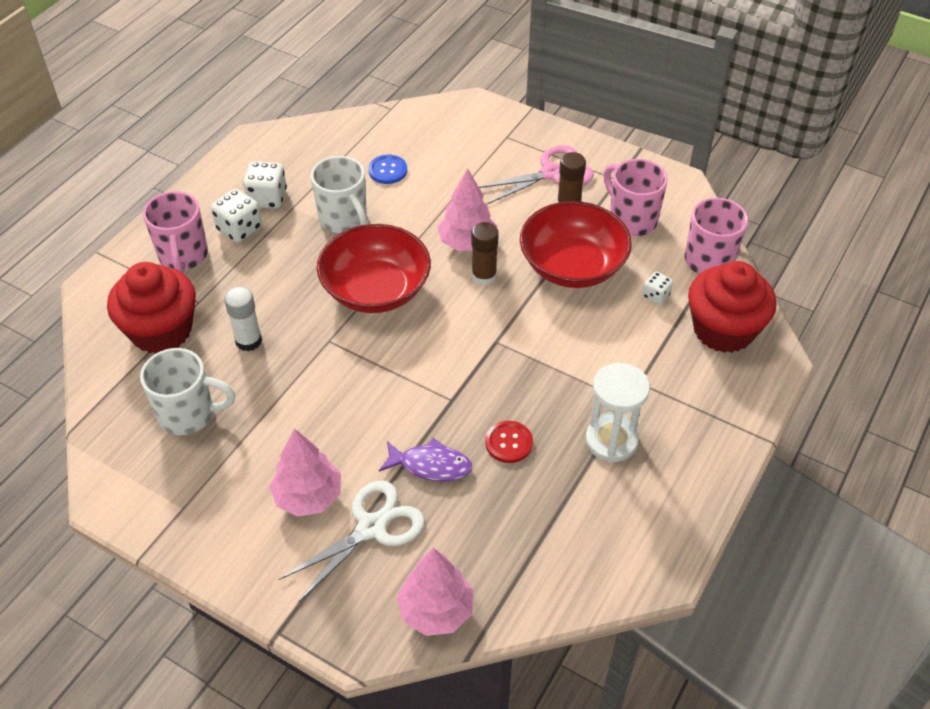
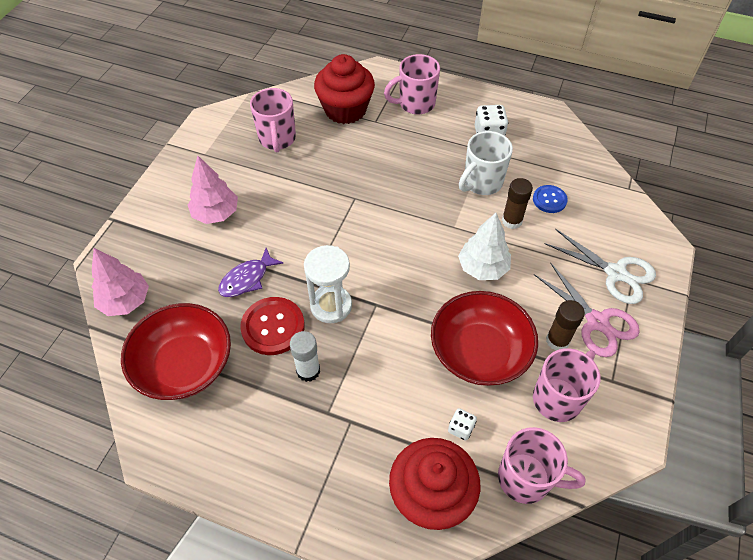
camera: 80 degrees right, 5 degrees up
white mug [140,348,235,435] -> pink mug [250,88,296,152]
white dice [211,189,262,243] -> none
white glue stick [224,287,262,351] -> white glue stick moved to [290,331,320,382]
white scissors [278,481,425,602] -> white scissors moved to [544,229,656,304]
red bowl [317,224,431,313] -> red bowl moved to [121,303,231,400]
purple fish [379,438,472,482] -> purple fish turned 45 degrees clockwise [218,248,284,297]
pink tree [437,168,497,251] -> white tree [458,213,511,280]
brown glue stick [471,222,499,286] -> brown glue stick moved to [502,178,533,229]
red button [485,421,533,463] -> red button [240,297,305,355], size x1.64
white hourglass [585,363,650,463] -> white hourglass moved to [304,245,352,323]

